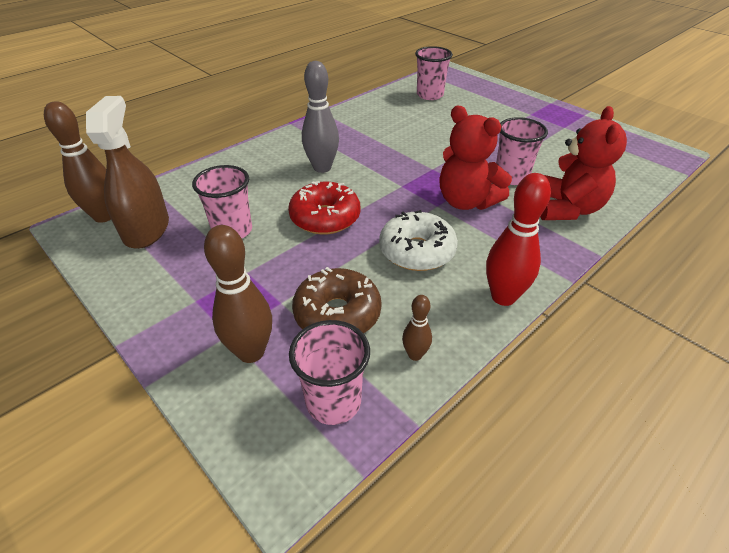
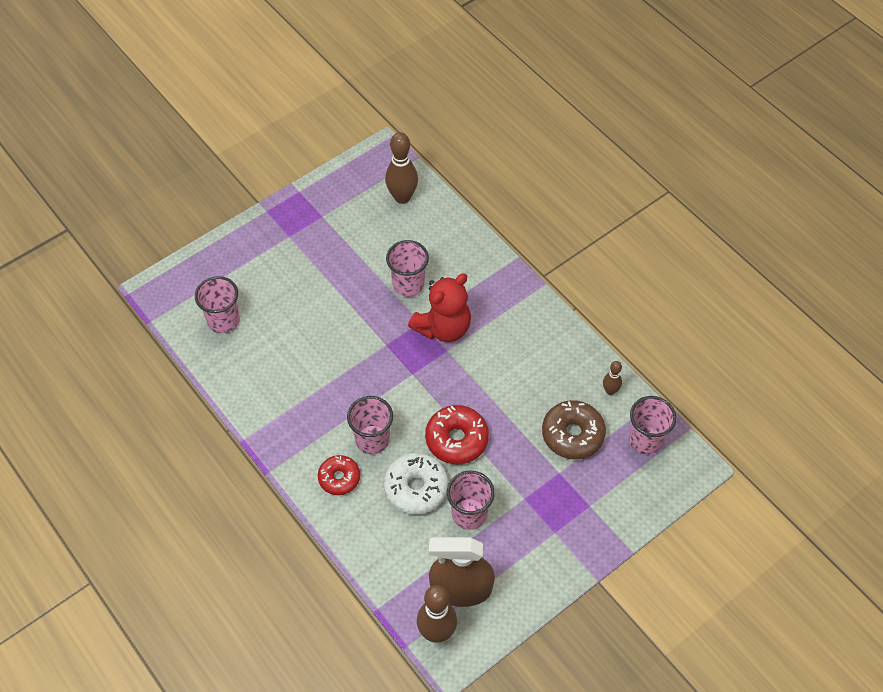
camera: 85 degrees left, 15 degrees up
brown bowling pin [204,225,272,363] -> brown bowling pin moved to [385,132,418,204]
grey bowling pin [302,61,339,173] -> pink cup [347,396,393,454]
white donut [379,210,458,271] -> white donut moved to [383,453,449,515]
red bowling pin [486,173,551,306] -> none
red teddy bear [540,106,627,220] -> none
none -> red donut [318,455,360,495]

